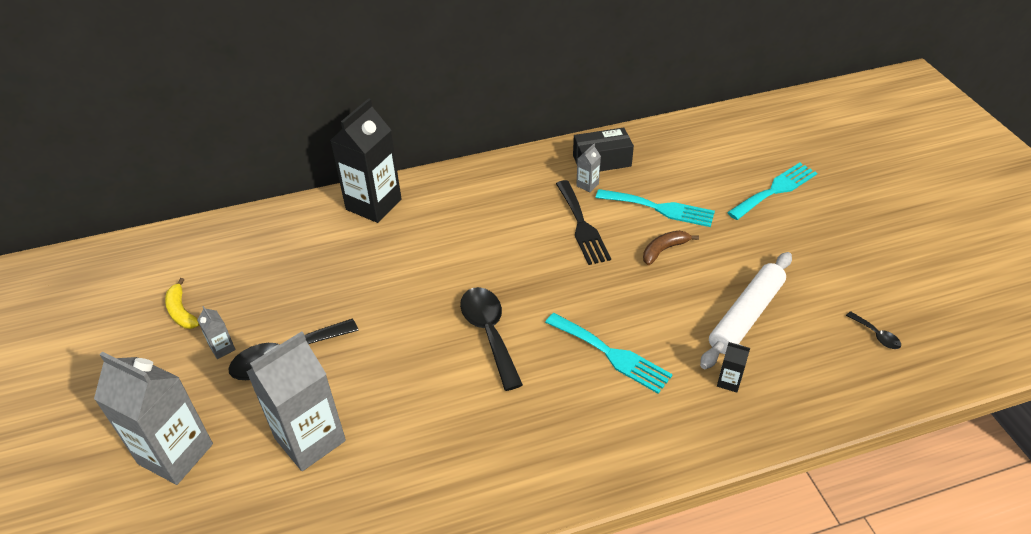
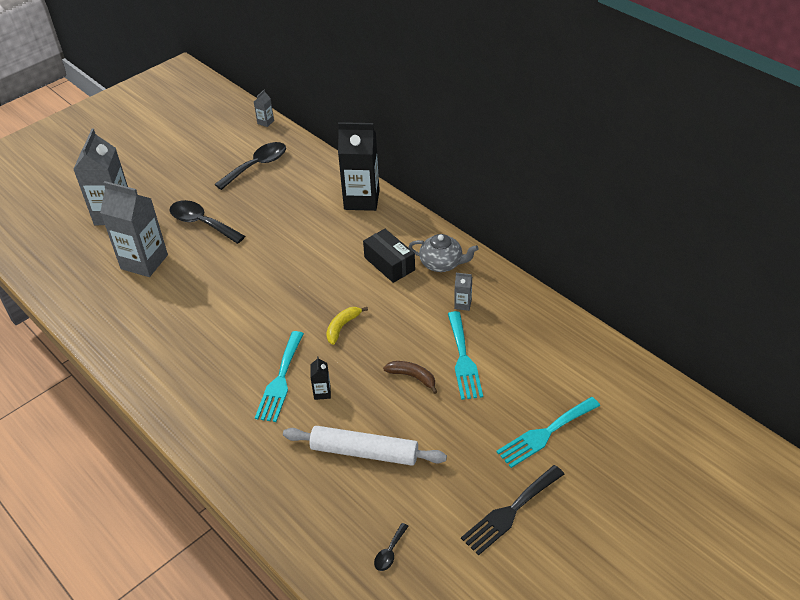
camera: 65 degrees right, 0 degrees up
yellow banana [165,278,200,329] -> yellow banana moved to [326,307,368,345]
grey carton [197,306,235,359] -> grey carton moved to [254,90,274,127]
black spoon [460,287,523,391] -> black spoon moved to [214,142,286,190]
black fork [556,180,611,265] -> black fork moved to [461,465,564,556]
black box [573,127,634,171] -> black box moved to [363,229,415,283]
black carton [717,342,750,393] -> black carton moved to [310,356,331,400]
turquoise fork [727,163,817,220] -> turquoise fork turned 120 degrees clockwise [496,397,600,468]
none -> grey teapot [409,234,479,272]

